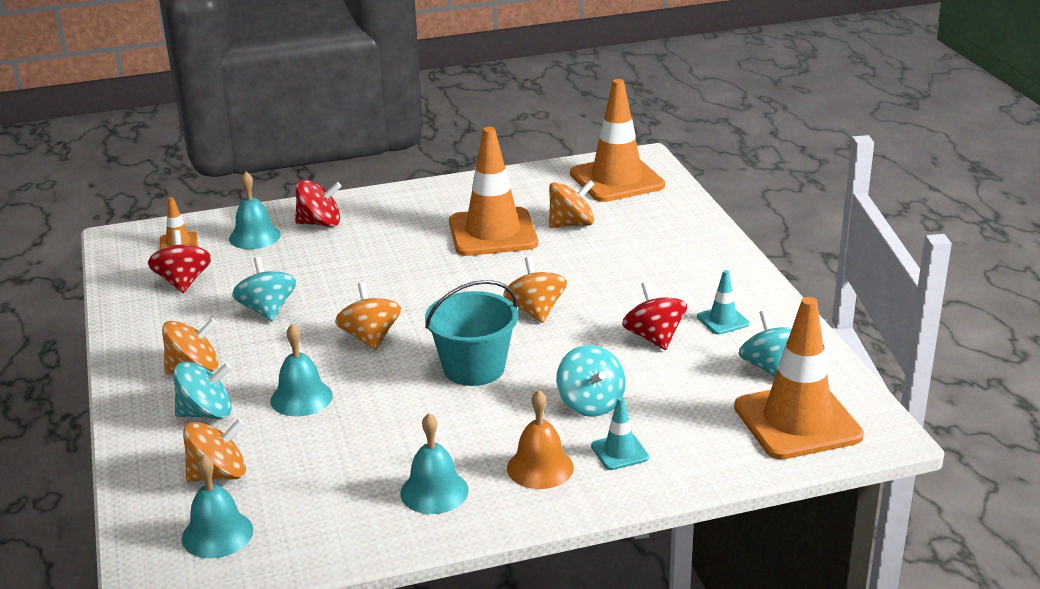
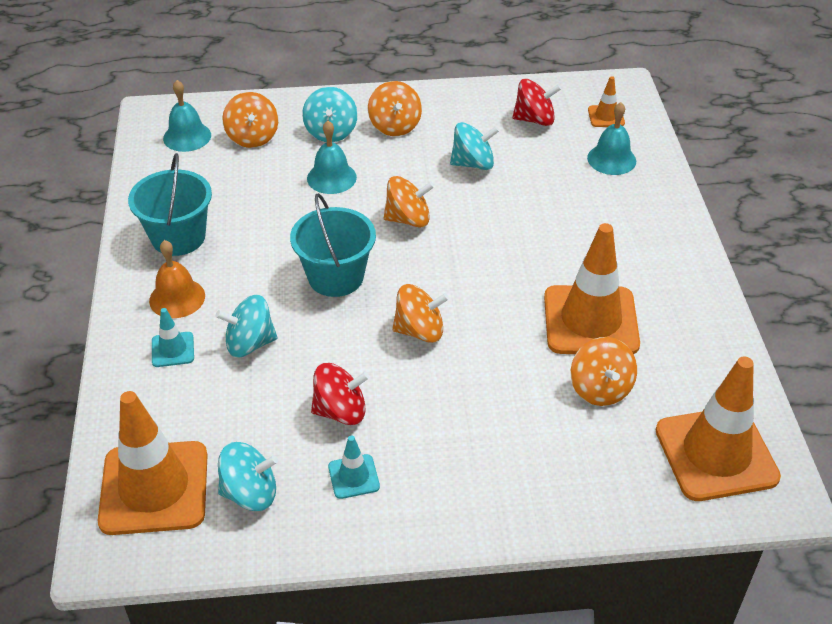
camera: 100 degrees right, 15 degrees up
red spinning top [295,180,342,227] -> none
turquoise bell [400,413,469,514] -> turquoise bucket [128,153,212,256]

